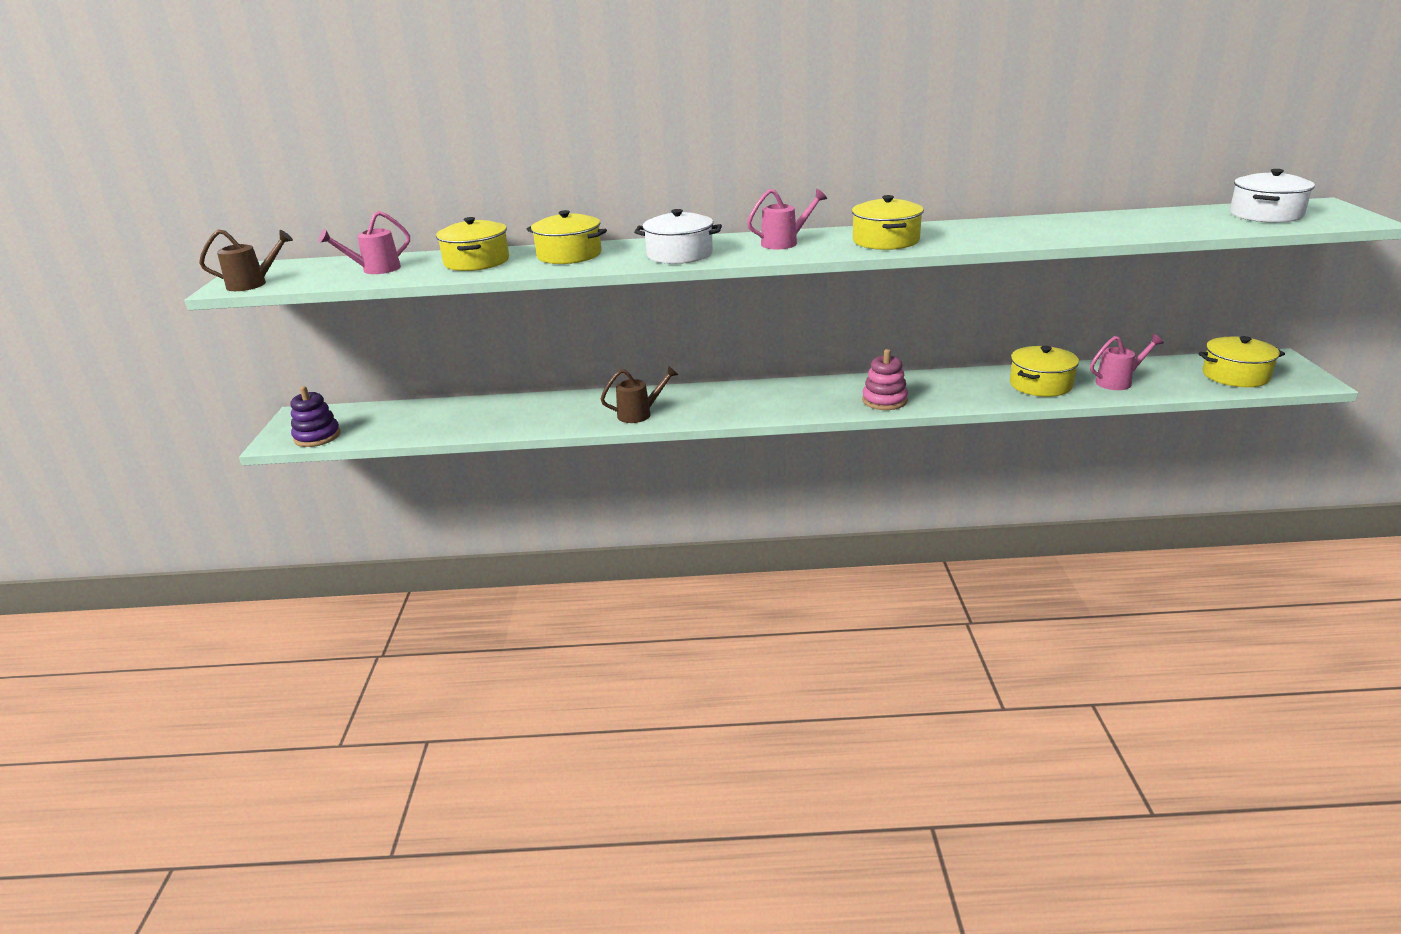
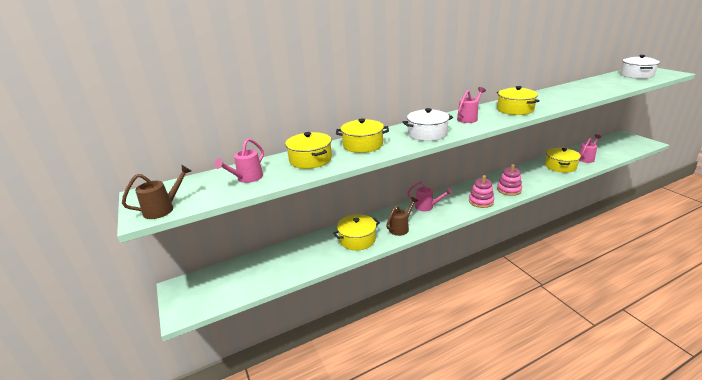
camera: 25 degrees left, 0 degrees up
purple stacking toy [291,386,340,447] -> none
yellow pot [1198,336,1285,387] -> yellow pot moved to [333,214,380,250]
none -> pink watering can [407,181,452,211]
none -> pink stacking toy [469,175,494,208]

